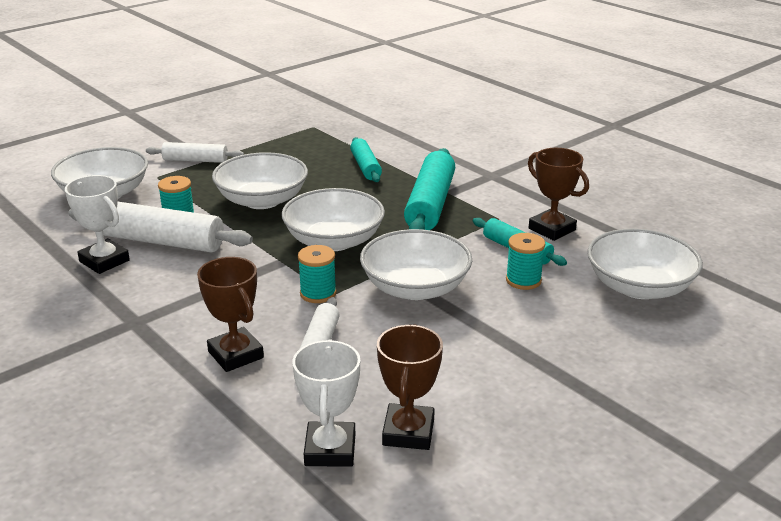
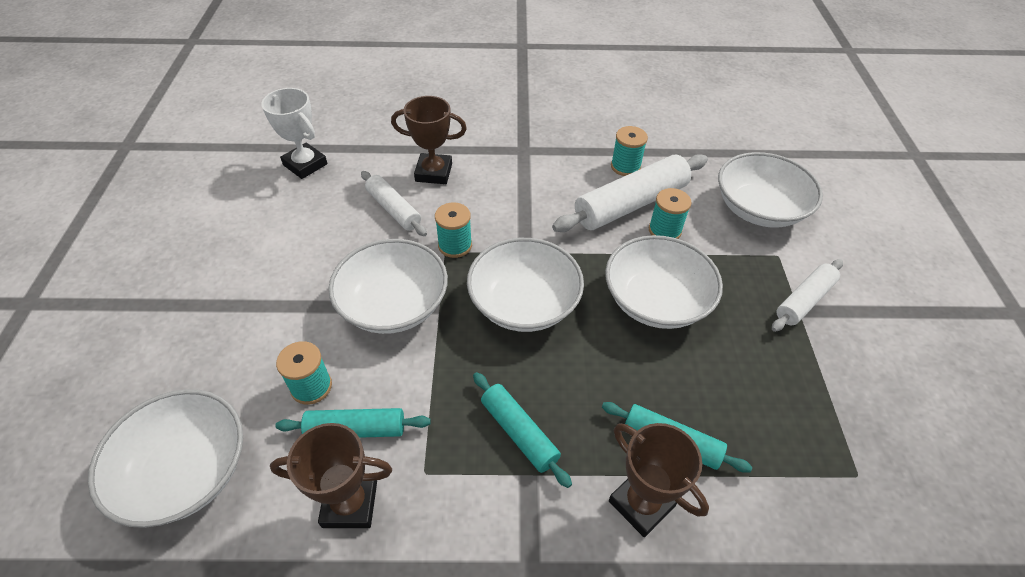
camera: 130 degrees right, 20 degrees up
white trophy [65,175,130,274] -> turquoise spool [611,126,648,176]
brown trophy [377,324,443,450] -> brown trophy moved to [609,423,709,537]
turquoise rolling pin [404,148,455,230] -> turquoise rolling pin [473,372,572,488], size x0.59

